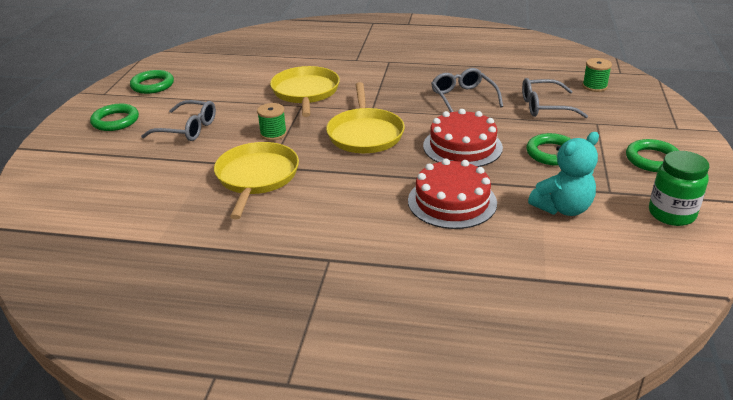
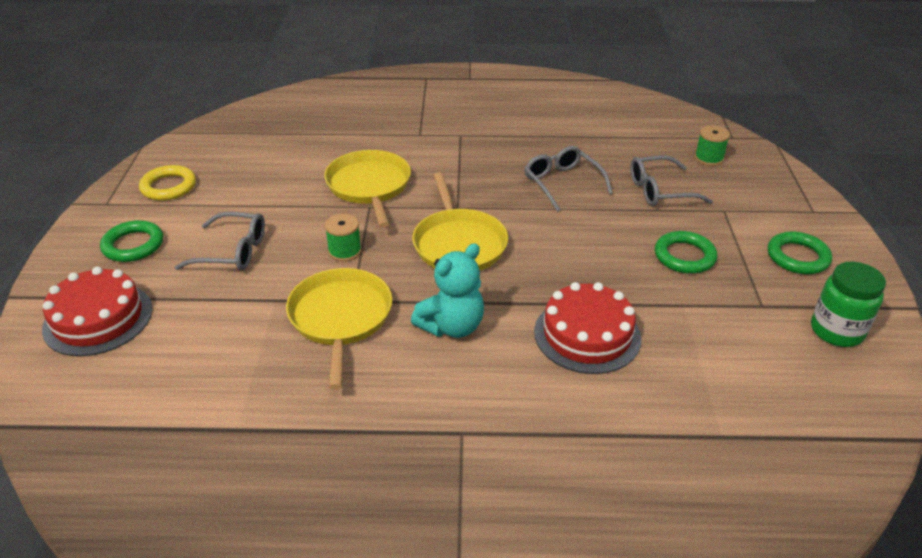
camera: 10 degrees left, 5 degrees up
green ring [130,70,174,94] -> yellow ring [139,165,196,201]
red cake [423,109,503,167] -> red cake moved to [42,267,152,356]
turquoise teddy bear [528,132,599,216] -> turquoise teddy bear moved to [411,243,484,338]

